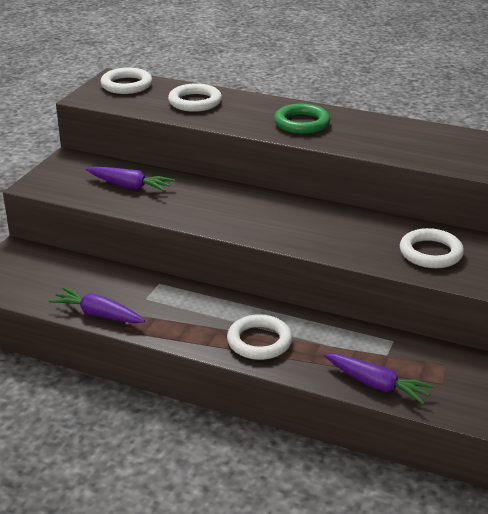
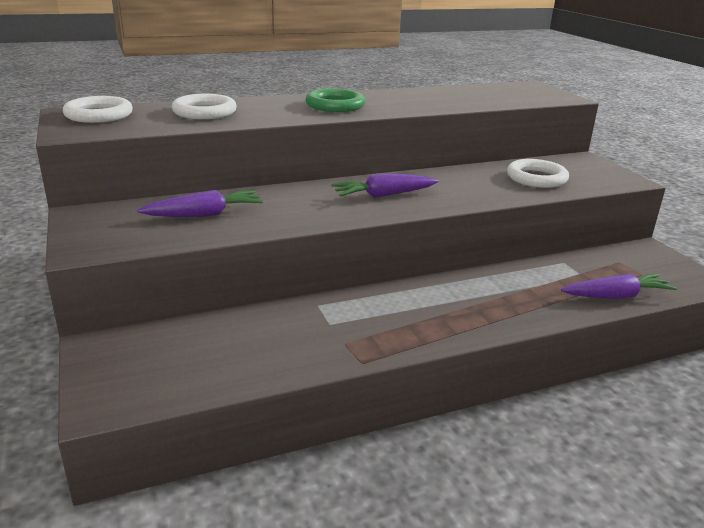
camera: 45 degrees left, 5 degrees down
purple carrot [49,287,145,323] -> purple carrot moved to [331,173,439,198]
white ring [227,314,292,360] -> none

